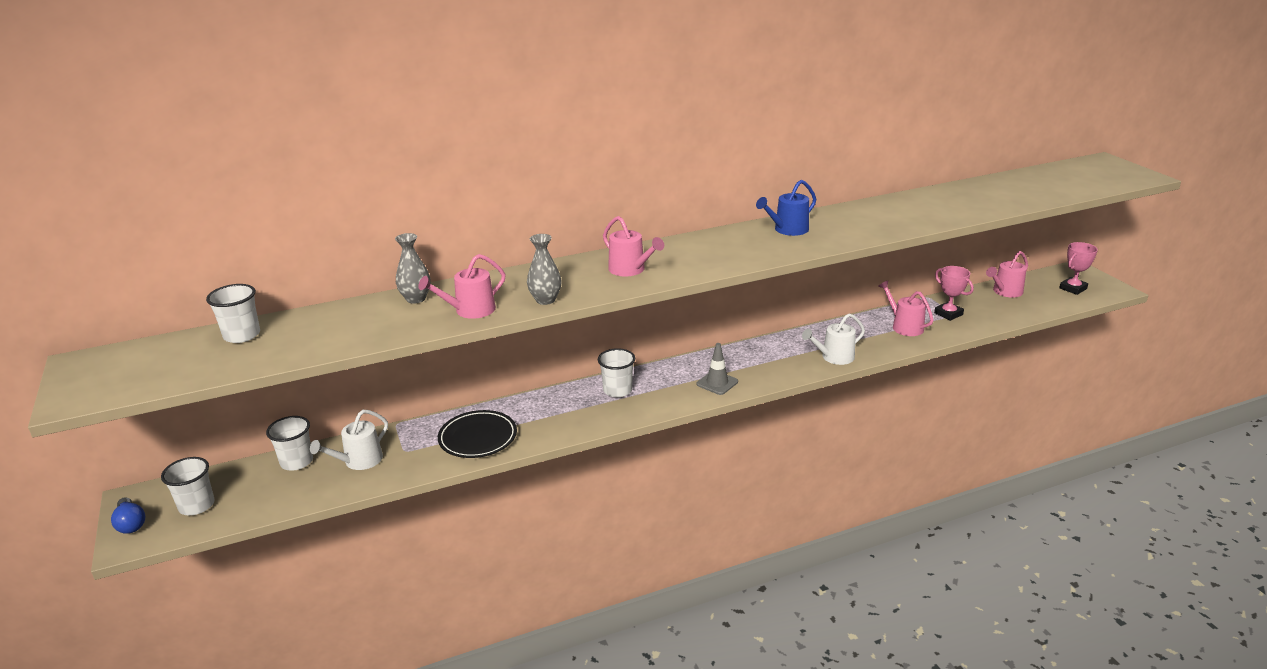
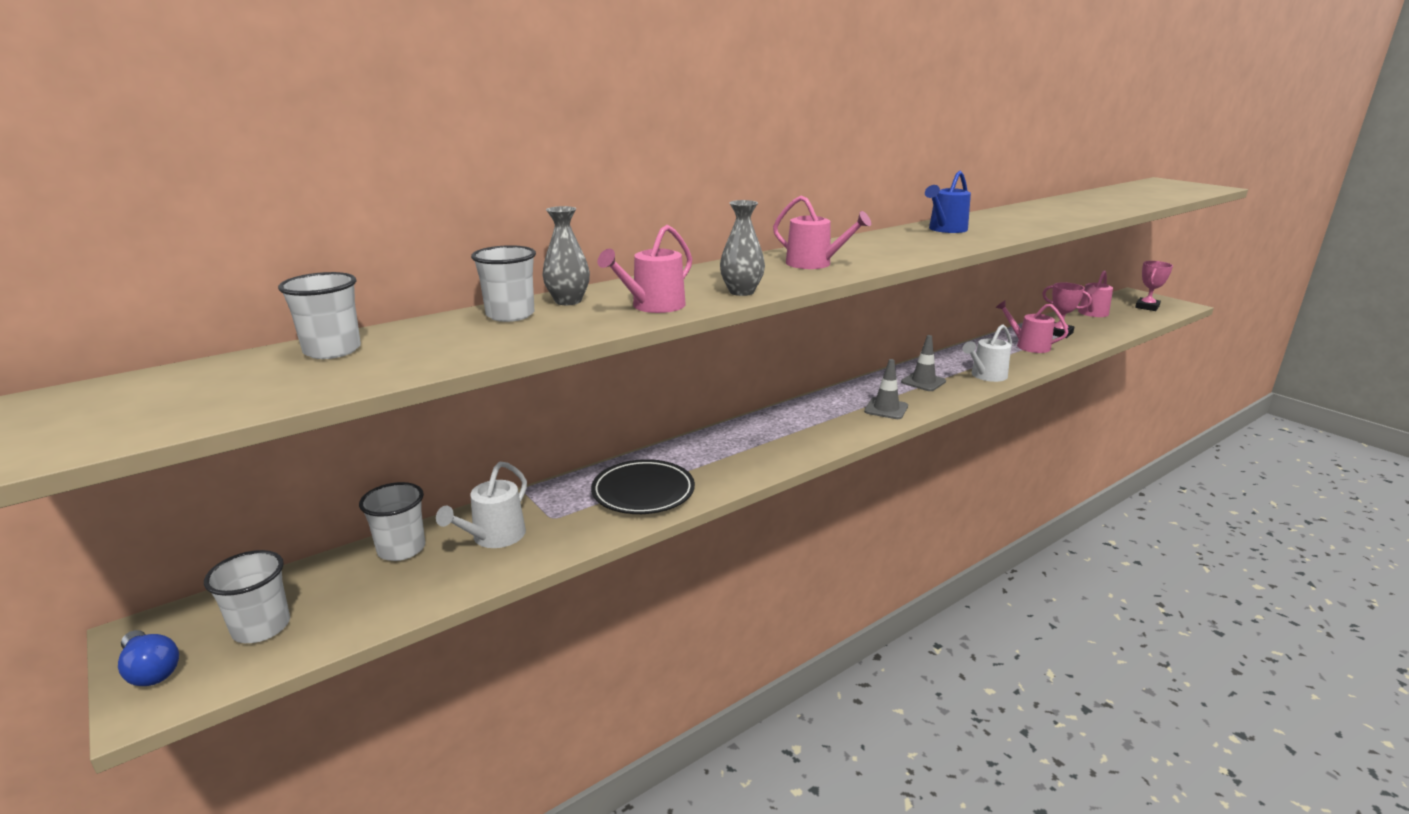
camera: 15 degrees left, 5 degrees down
white cup [598,348,635,397] -> white cup moved to [471,245,536,322]
none -> grey traffic cone [901,335,946,391]

